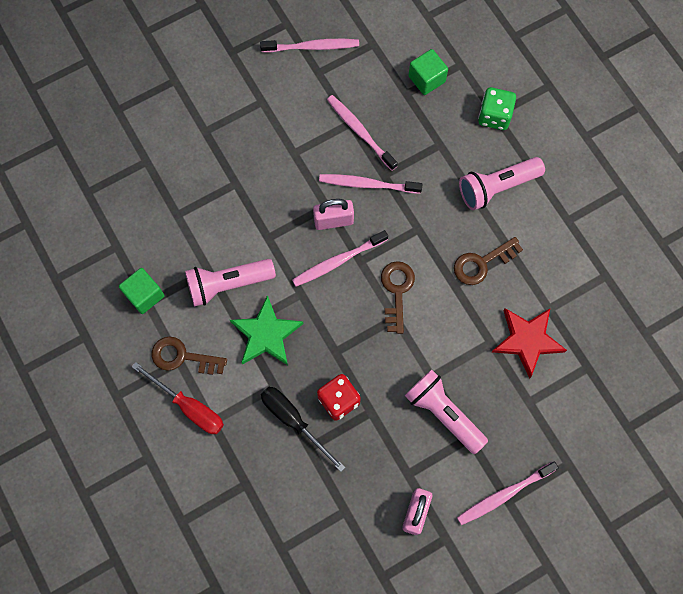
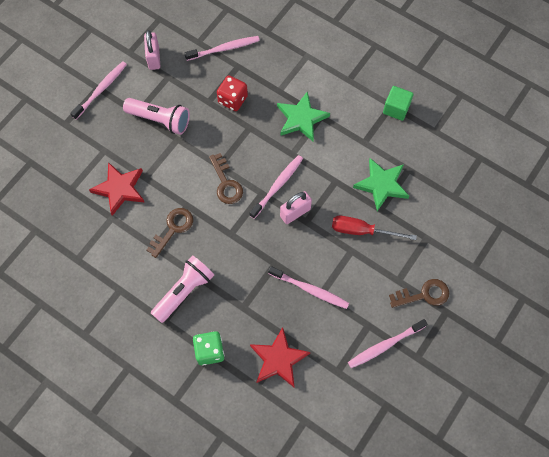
camera: 155 degrees right, 5 degrees down
red screwdriver [132,362,224,434] -> red screwdriver moved to [332,216,417,240]
brown key [151,336,227,375] -> brown key moved to [389,279,449,308]
pink flashlight [185,259,276,307] -> none
black screwdriver [261,387,346,472] -> none
pink toothbrush [319,174,423,194] -> pink toothbrush moved to [184,36,260,61]
green cube [408,49,448,95] -> red star [250,327,310,387]
none -> green star [353,158,409,211]

